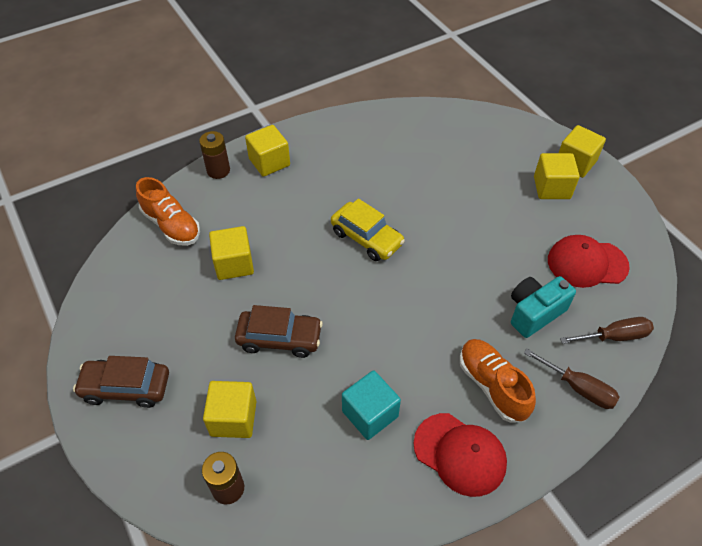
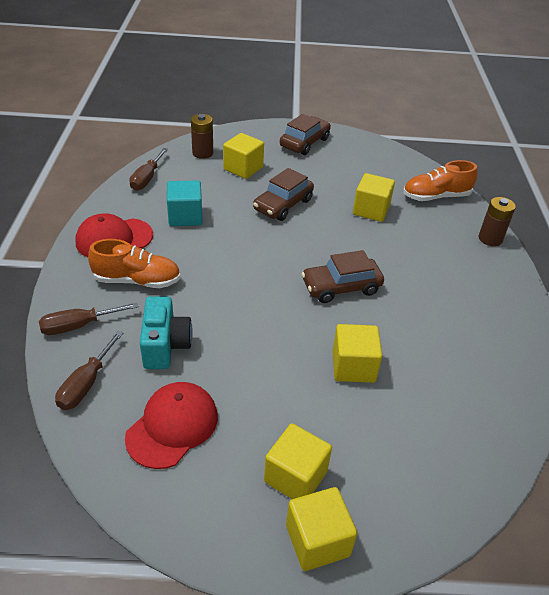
camera: 120 degrees right, 10 degrees down
yellow cube [245,125,290,177] -> yellow cube moved to [333,324,382,383]
yellow car [331,199,405,261] -> brown car [301,250,384,303]
none -> brown screwdriver [129,148,168,191]

